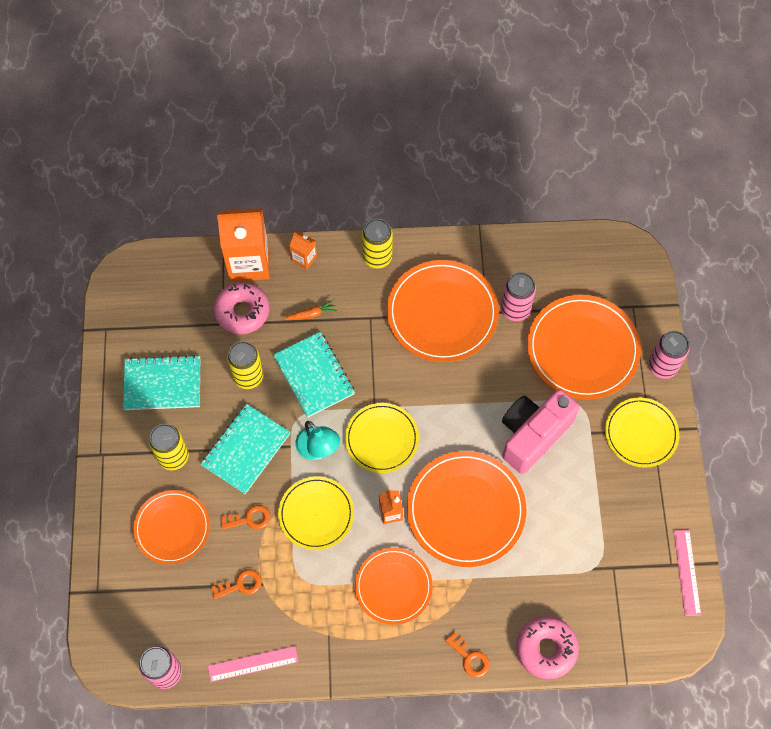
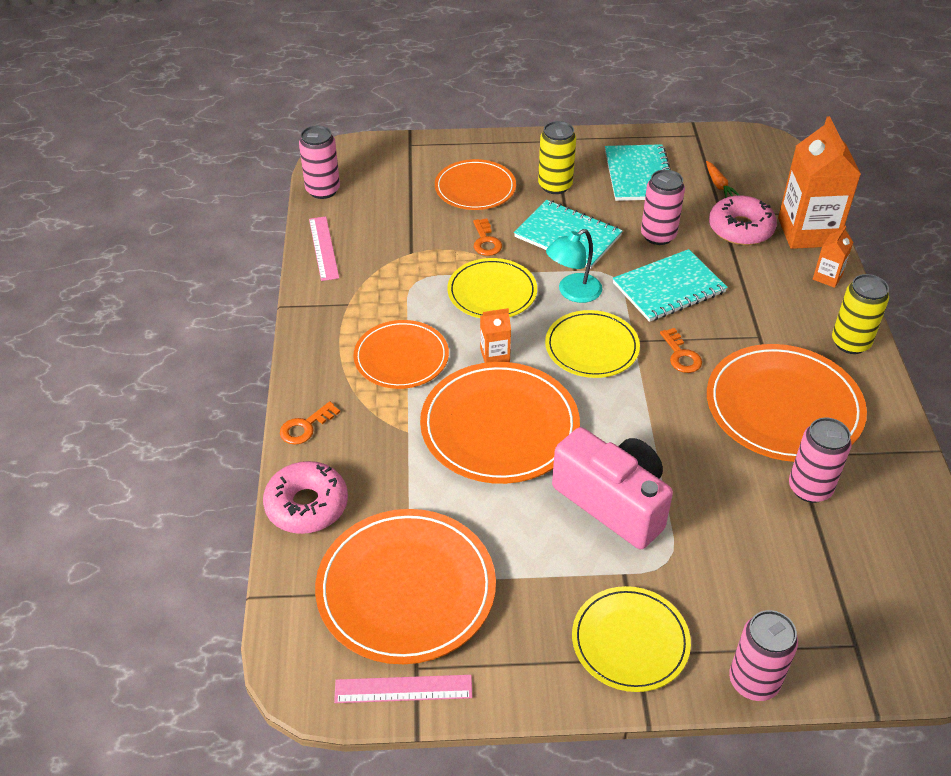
camera: 90 degrees right, 20 degrees down
orange key [211,569,262,599] -> orange key moved to [660,328,702,373]
yellow can [227,341,263,389] -> pink can [641,169,685,245]
orange carrot [283,300,337,320] -> orange carrot moved to [706,161,739,198]
orange plate [527,295,641,400] -> orange plate moved to [315,509,496,664]

